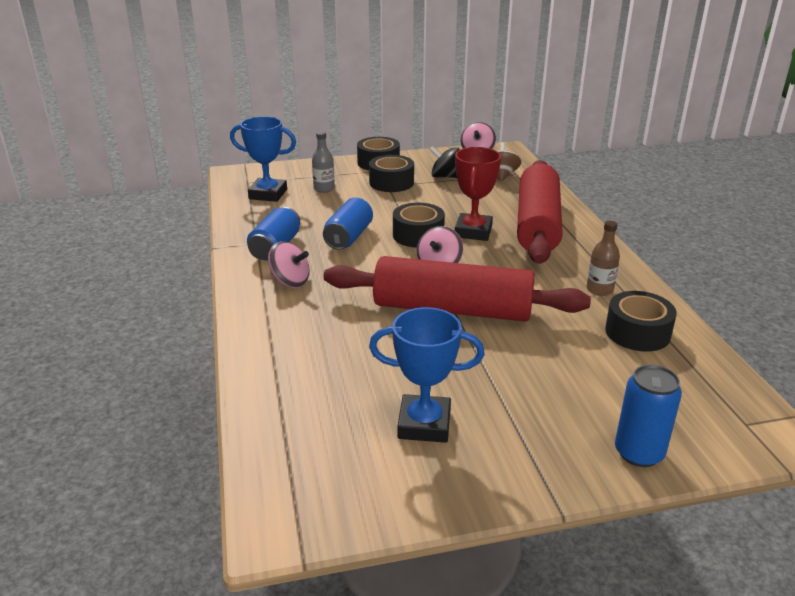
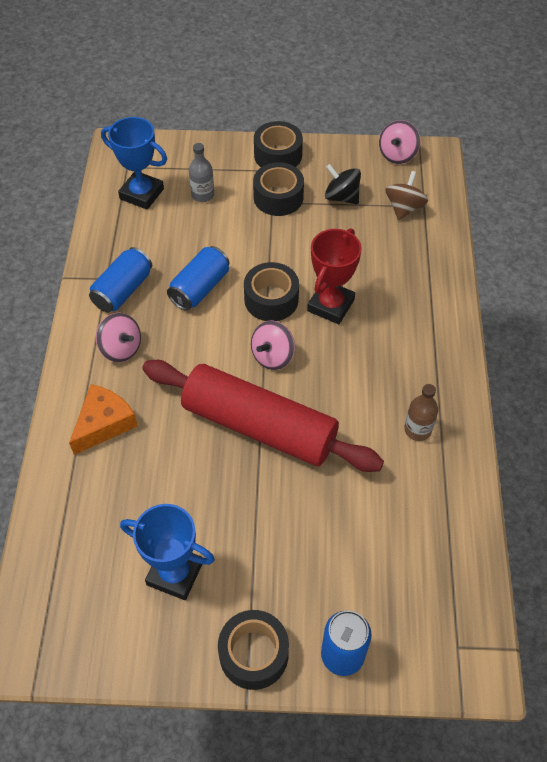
camera: 15 degrees right, 25 degrees up
red rolling pin [517,160,562,264] -> none
black tape [605,291,677,352] -> black tape moved to [218,610,289,690]
none -> orange cheese [69,384,138,455]

